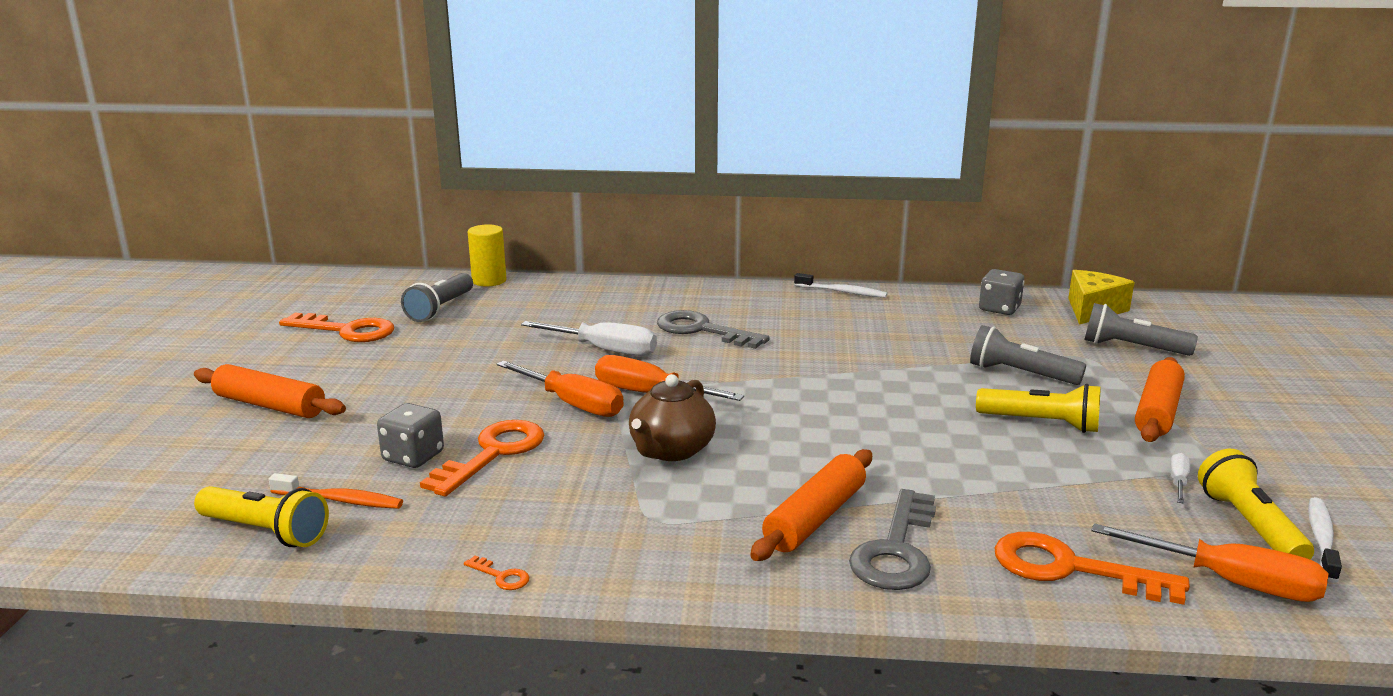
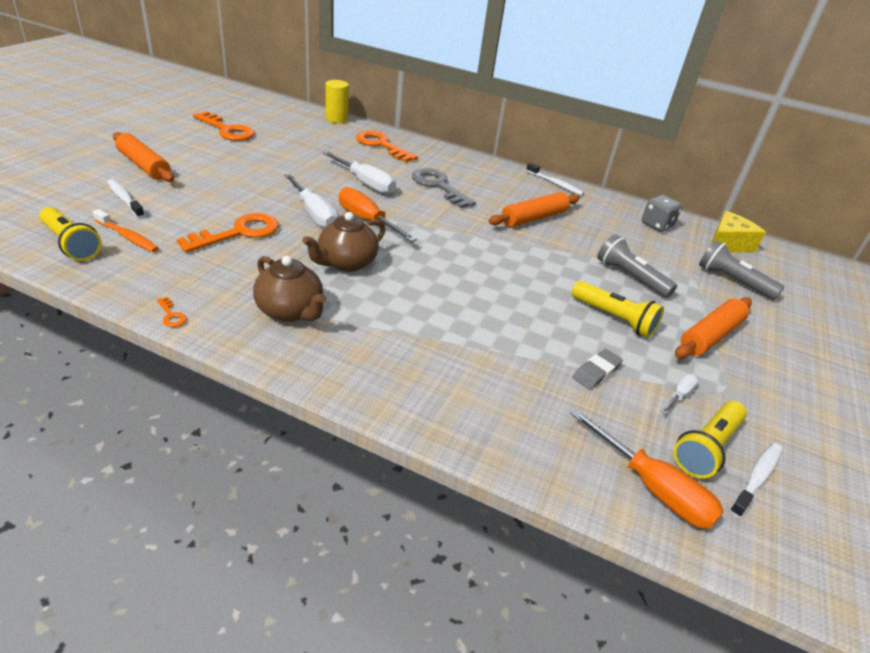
camera: 15 degrees right, 15 degrees up
grey dice [377,403,444,468] -> none
grey flashlight [401,273,473,322] -> none
orange screwdriver [497,361,624,417] -> white screwdriver [284,174,338,228]
orange rolling pin [750,449,872,561] -> orange rolling pin moved to [489,192,580,227]
grey key [849,489,936,590] -> none
orange key [994,532,1190,605] -> orange key moved to [356,130,418,162]
yellow flashlight [1198,449,1314,560] -> yellow flashlight turned 150 degrees counterclockwise [673,401,747,479]
none -> white toothbrush [107,179,145,218]
none -> brown teapot [253,256,327,322]
none -> grey eraser [573,349,623,390]

